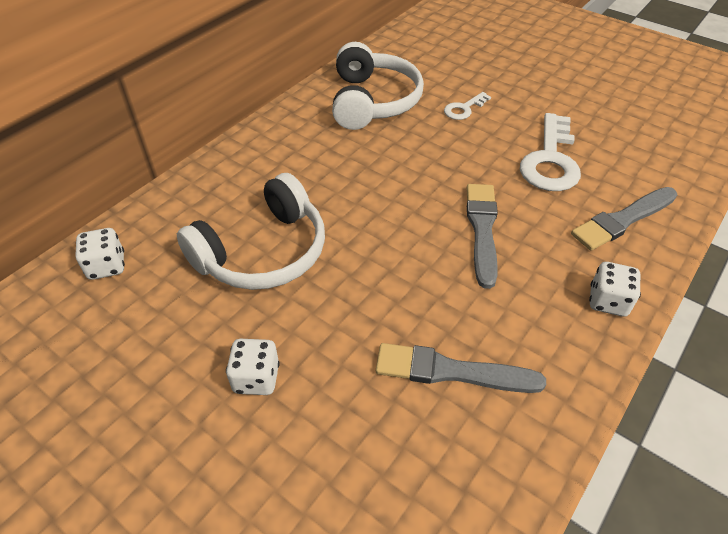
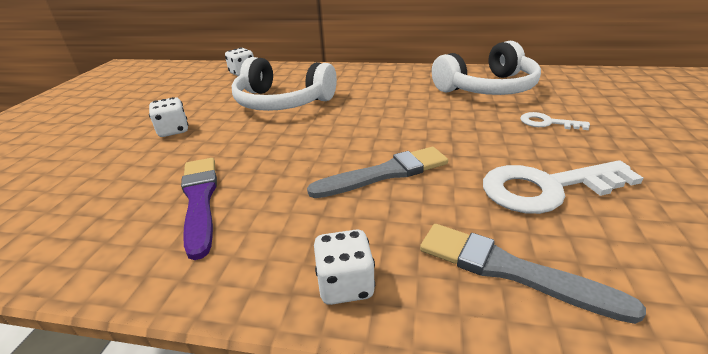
camera: 65 degrees right, 15 degrees down
grey brush [376,343,546,393] -> purple brush [181,158,217,260]

